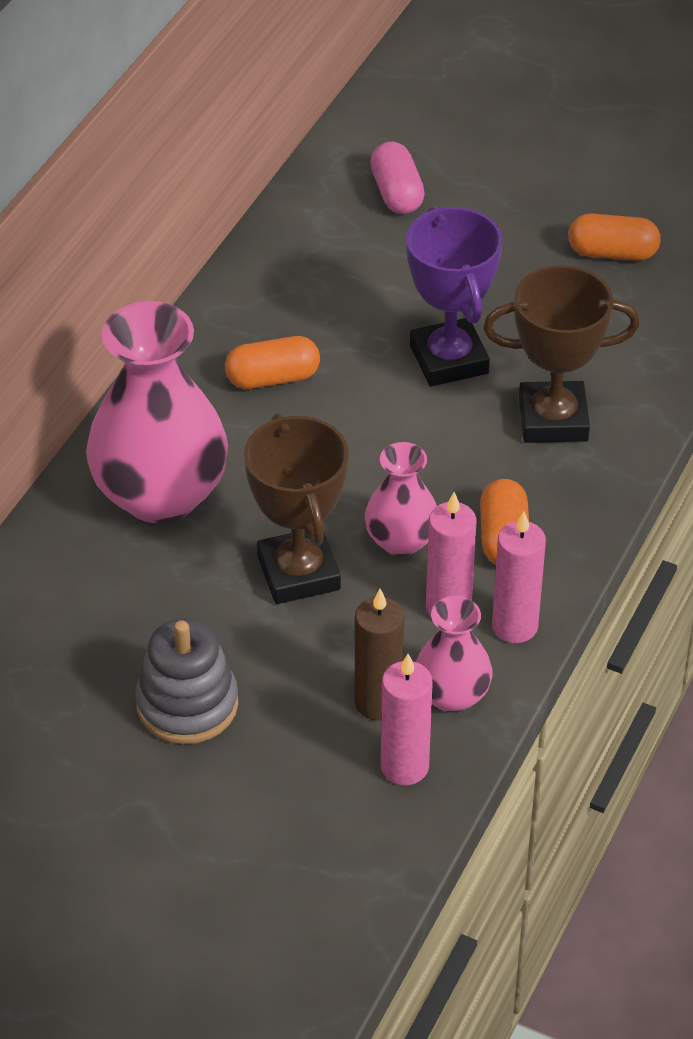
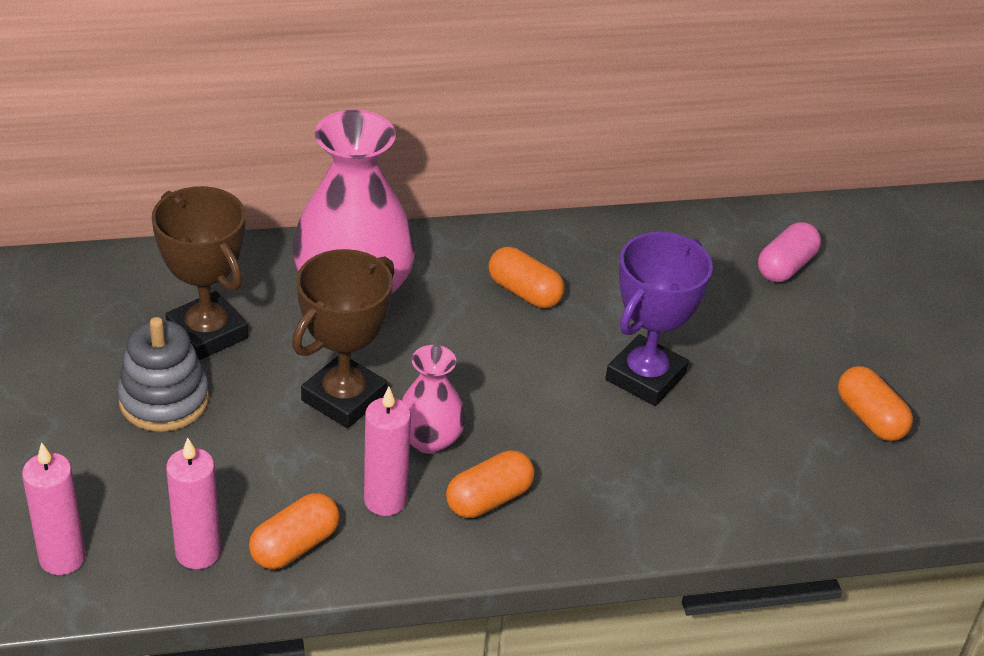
camera: 50 degrees right, 5 degrees down
brown candle [355,589,404,720] -> none
pink vase [416,596,492,713] -> orange capsule [249,493,340,569]
brown trophy [483,265,640,443] -> brown trophy moved to [152,186,248,360]
pink candle [492,512,546,643] -> pink candle moved to [22,442,86,575]

